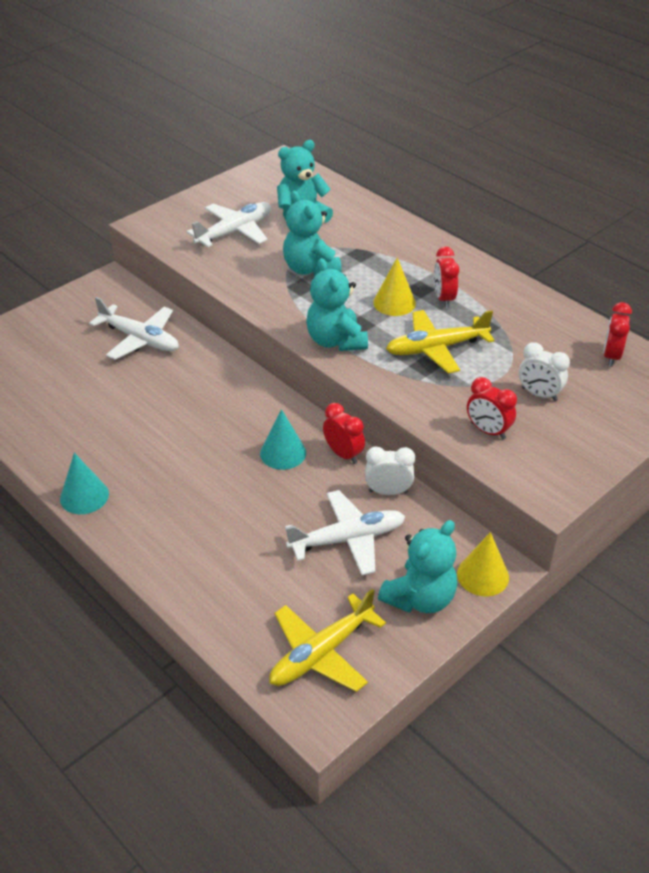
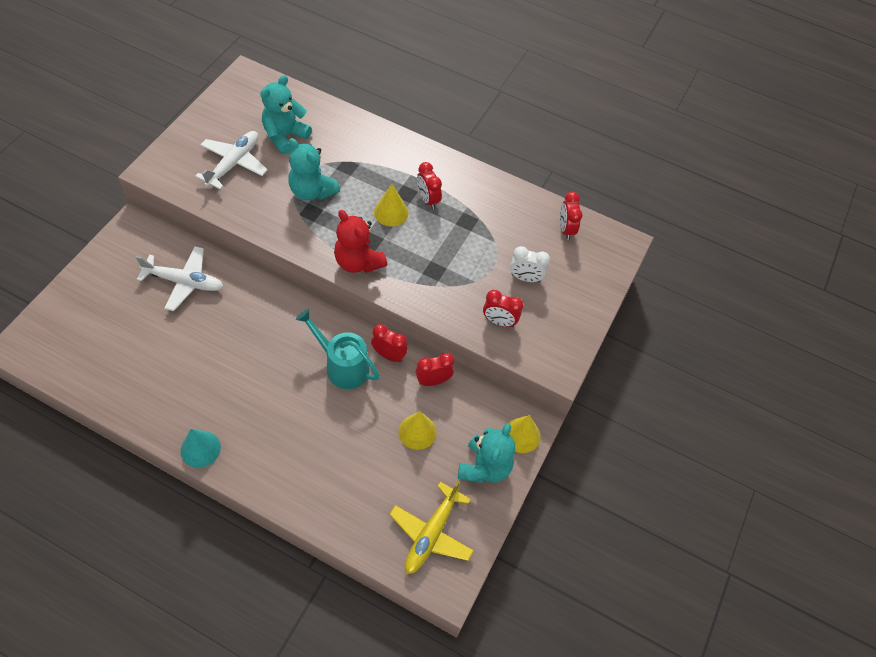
camera: 25 degrees left, 15 degrees up
turquoise cone [260,409,306,470] -> turquoise watering can [296,309,380,389]
white plane [285,490,405,575] -> yellow cone [398,411,437,450]
turquoise teddy bear [306,258,368,351] -> red teddy bear [334,210,387,273]
white clock [365,447,415,495] -> red clock [416,353,454,386]
yellow plane [386,310,495,373] -> none

